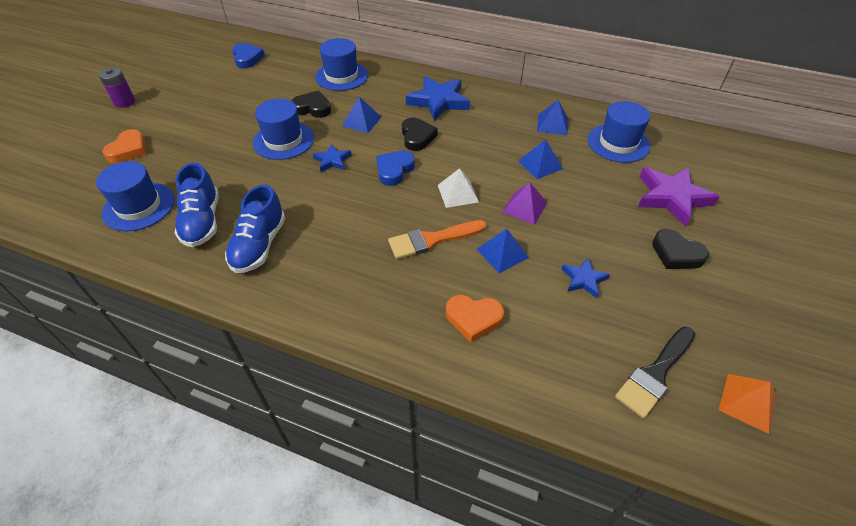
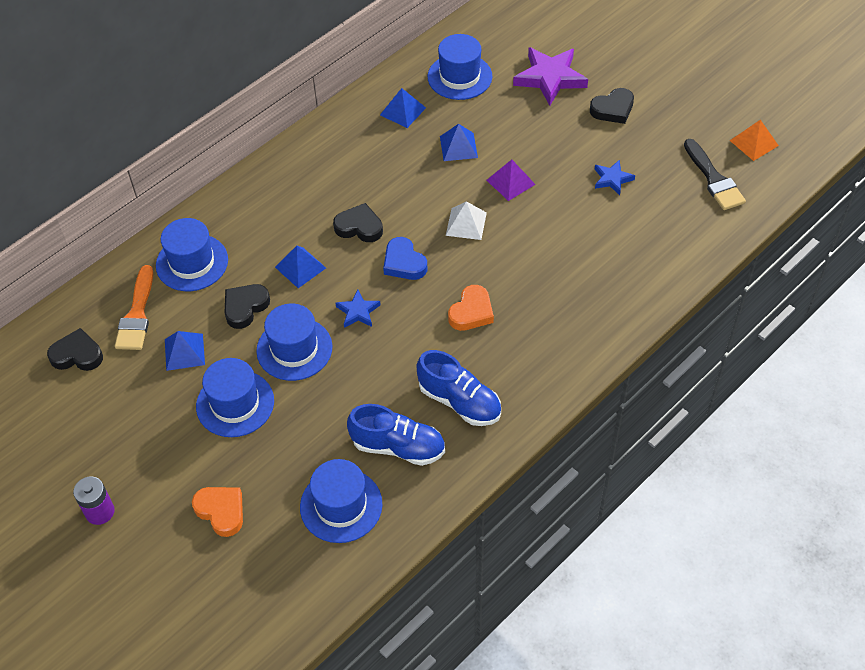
camera: 65 degrees left, 5 degrees up
blue heart [232,43,265,69] -> black heart [47,328,103,371]
orange brush [388,220,487,259] -> orange brush moved to [115,265,153,350]
blue star [406,76,470,121] -> none
orange heart [446,295,504,342] -> orange heart moved to [448,285,494,331]
blue pyramid [477,229,529,273] -> blue pyramid moved to [165,331,205,371]
none -> blue hat [196,358,274,437]

